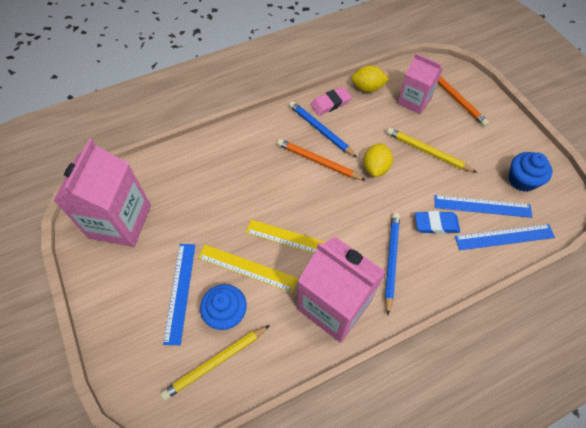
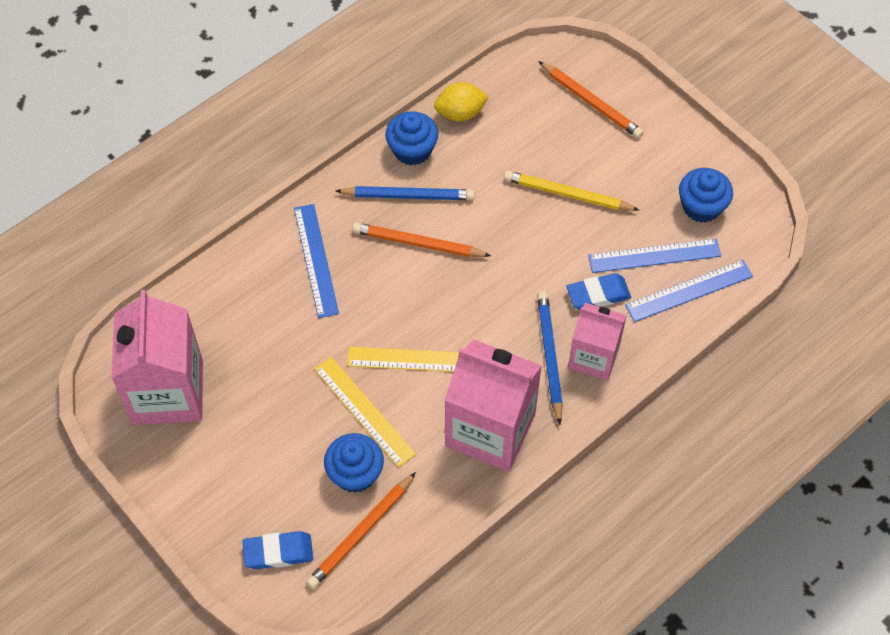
camera: 15 degrees left, 0 degrees up
yellow pencil [160,325,270,401] -> orange pencil [306,472,416,589]
blue ruler [163,244,195,345] -> blue ruler moved to [294,204,339,318]
yellow ruler [198,245,298,293] -> yellow ruler turned 45 degrees clockwise [314,357,416,467]
blue pencil [289,101,357,158] -> blue pencil turned 150 degrees clockwise [336,186,475,200]
pink eraser [311,87,352,116] -> blue cupcake [385,111,438,166]
yellow lemon [363,143,393,177] -> none
pink carton [398,53,443,114] -> pink carton moved to [568,303,627,381]
none -> blue eraser [242,531,313,569]

